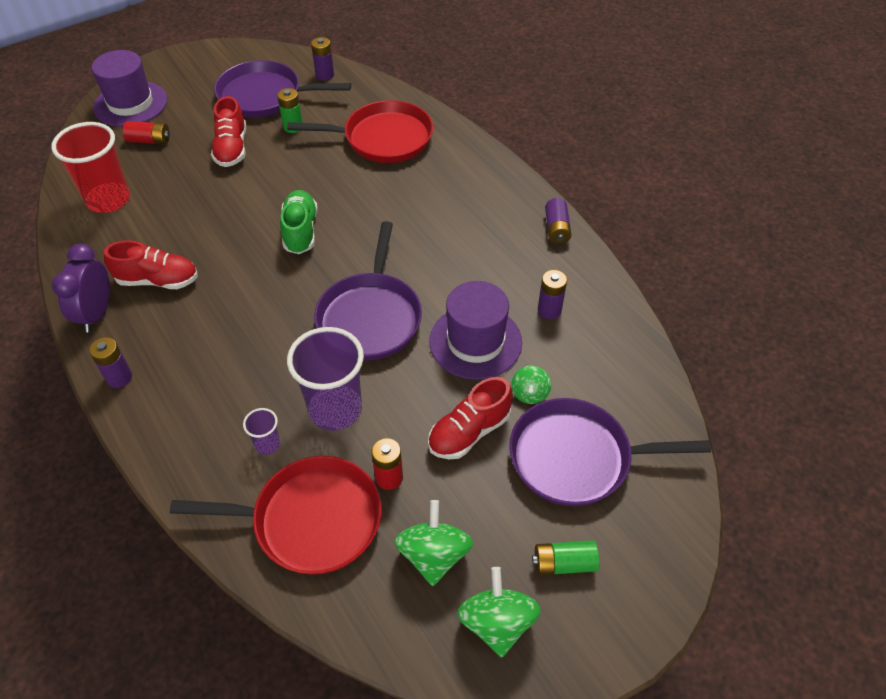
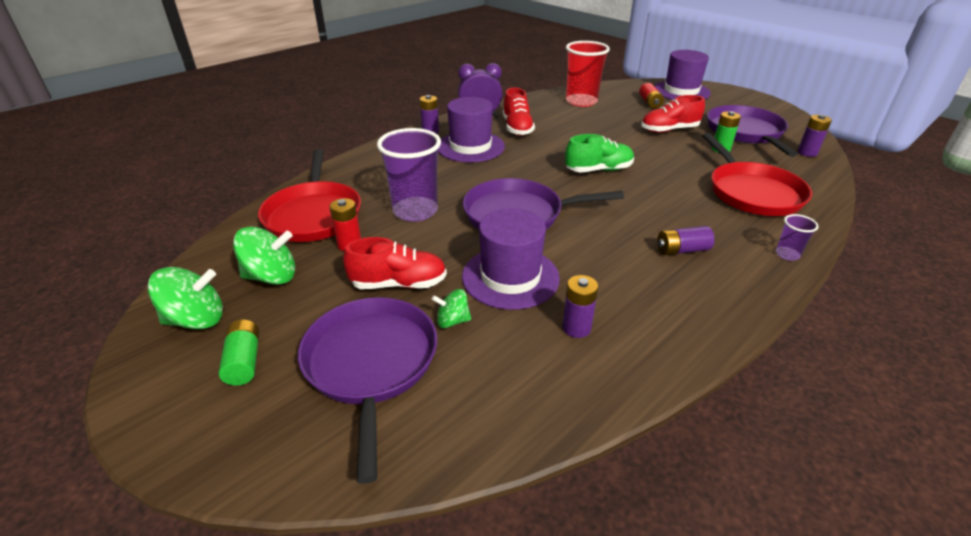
camera: 80 degrees right, 15 degrees down
purple cup [243,408,280,455] -> purple cup moved to [776,214,818,261]
red shoe [428,377,513,459] -> red shoe turned 135 degrees clockwise [343,237,447,289]
purple battery [545,198,571,244] -> purple battery moved to [657,226,714,255]
none -> purple hat [438,97,505,162]

